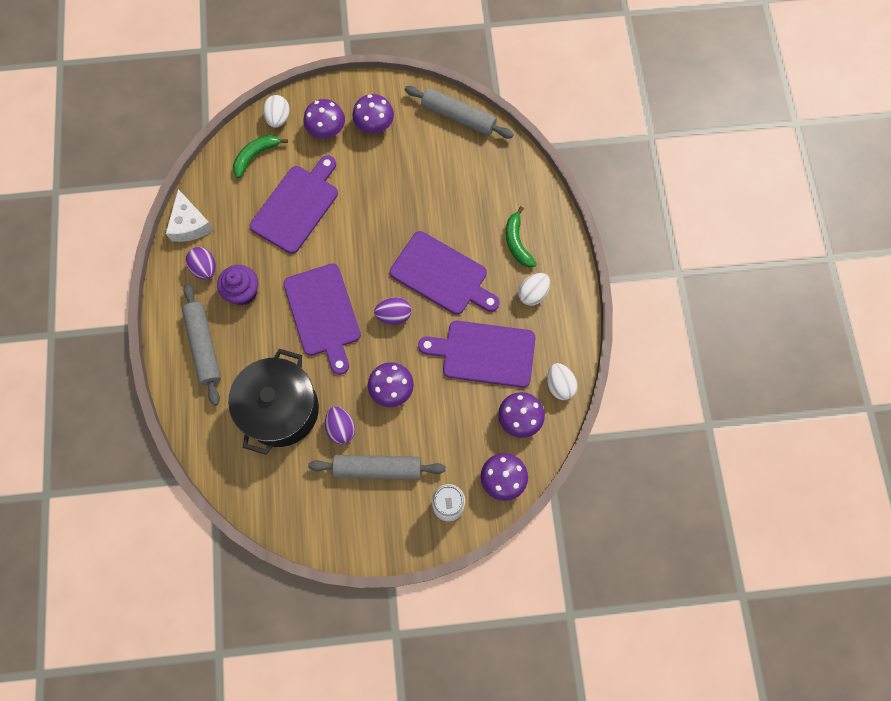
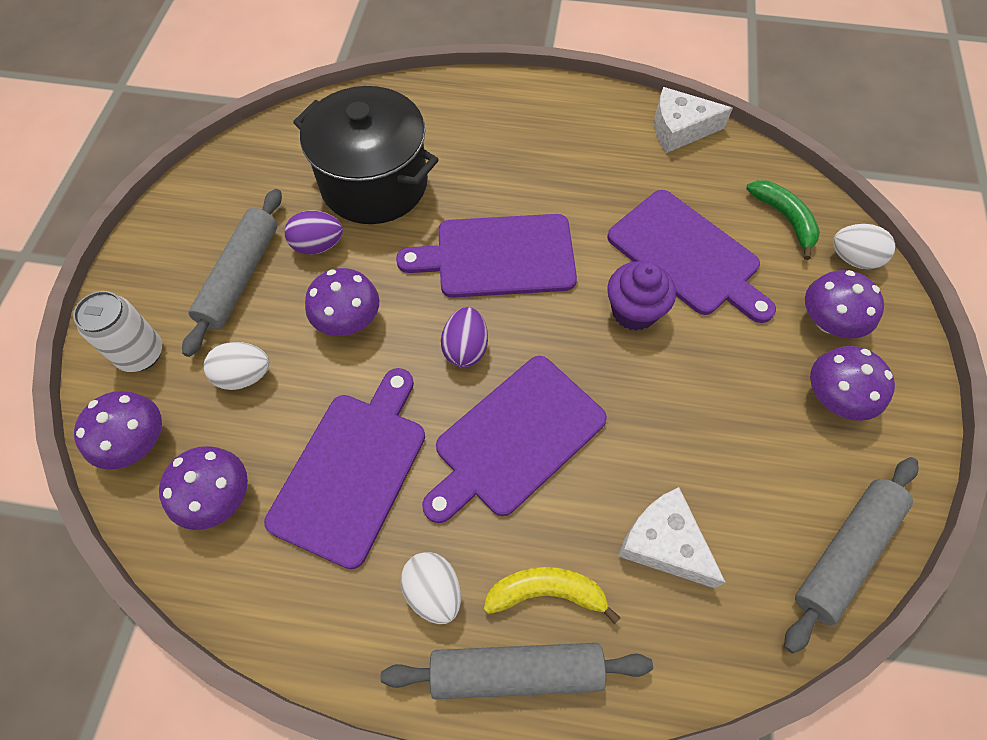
camera: 105 degrees right, 10 degrees down
grey rolling pin [182,284,221,406] -> grey rolling pin moved to [381,643,653,699]
purple egg [186,247,216,280] -> none
purple cupcake [217,265,258,305] -> purple cupcake moved to [607,261,676,331]
green banana [506,206,537,267] -> yellow banana [484,567,620,624]
white egg [547,363,577,400] -> white egg moved to [204,342,270,390]
none -> white cheese [618,487,726,588]

